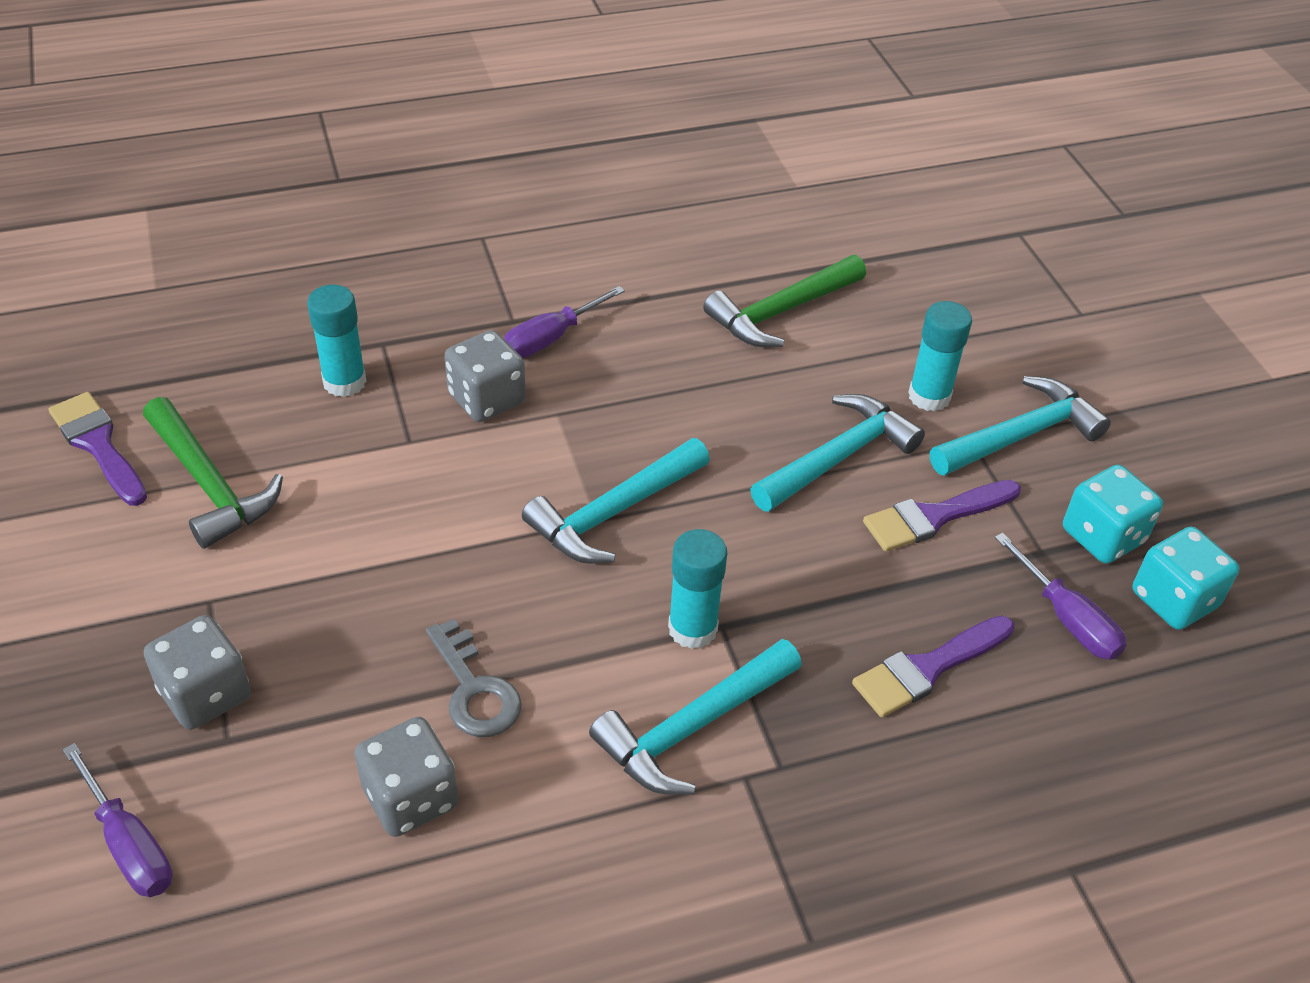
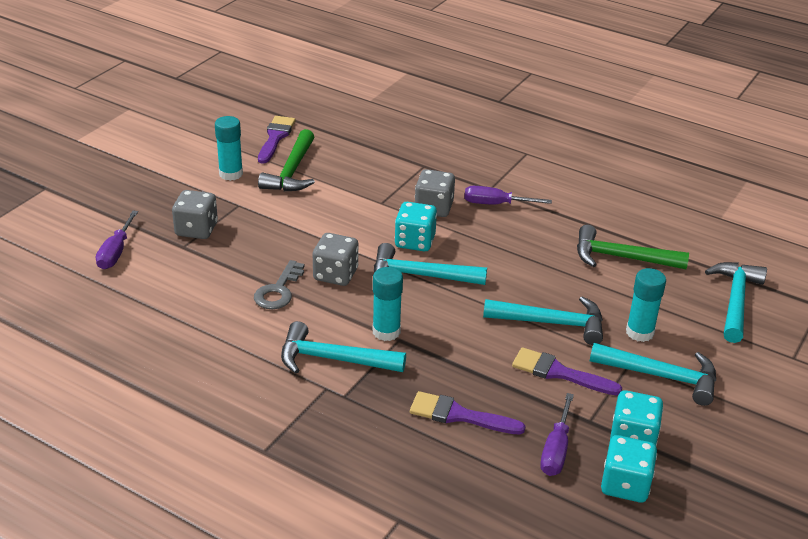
camera: 50 degrees right, 10 degrees down
turquoise glue stick [307,285,367,397] -> turquoise glue stick moved to [215,116,243,181]
grey dice [355,717,459,837] -> grey dice moved to [313,233,359,286]
none -> turquoise dice [395,202,437,252]
none -> turquoise hammer [705,262,767,343]

